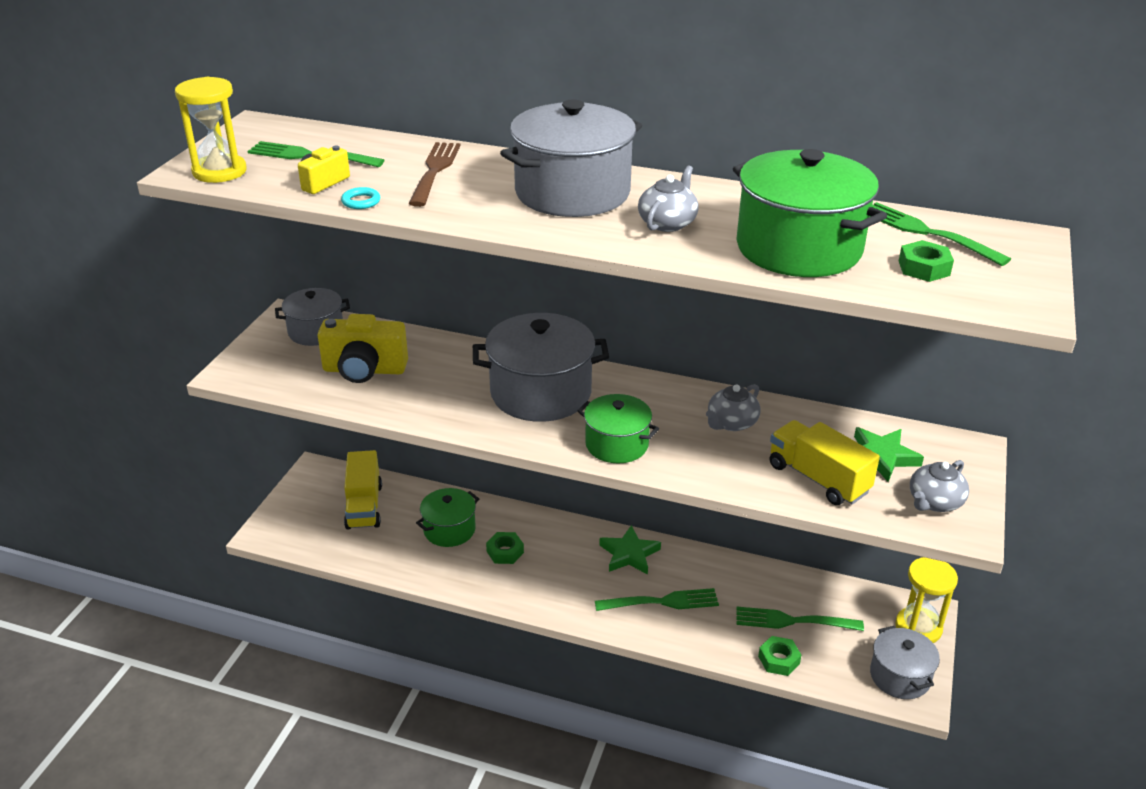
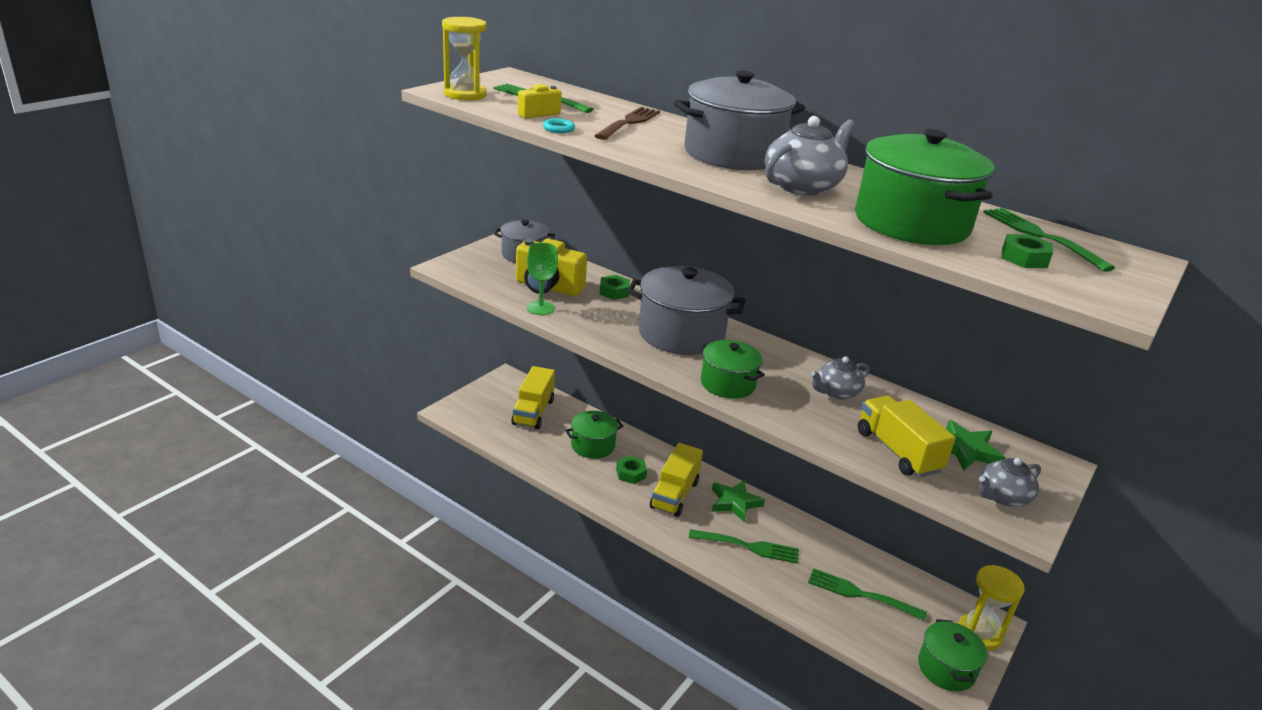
camera: 15 degrees right, 5 degrees down
grey teapot [638,165,699,232] -> grey teapot [765,116,855,196], size x1.53
green nut [758,636,801,676] -> green nut moved to [599,275,630,300]
grey pot [870,626,940,699] -> green pot [918,619,987,691]
none -> green goblet [527,242,558,315]
none -> yellow truck [650,443,703,517]

